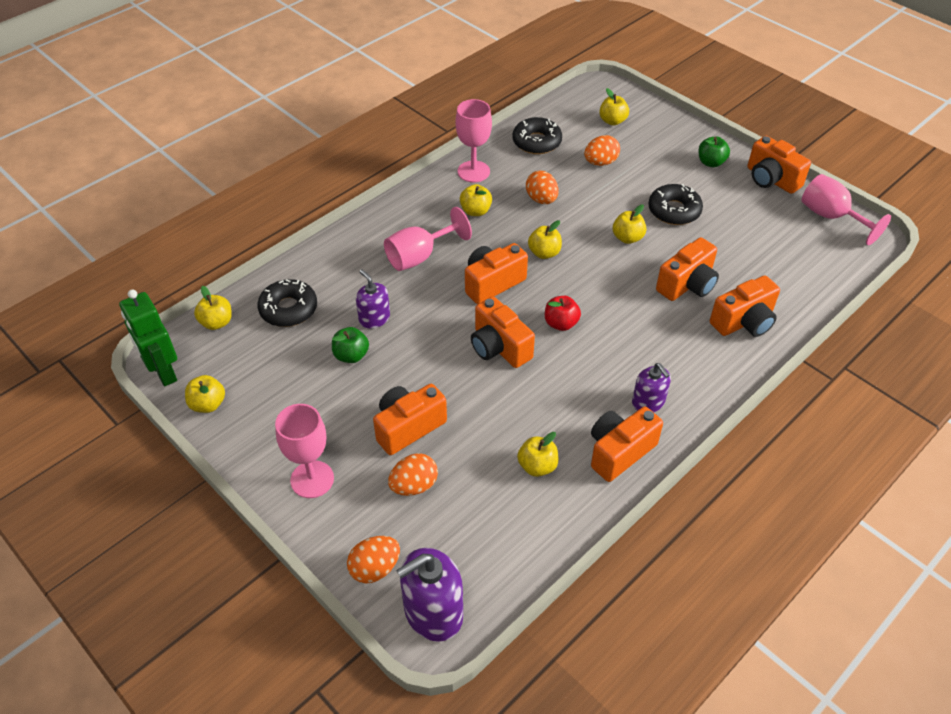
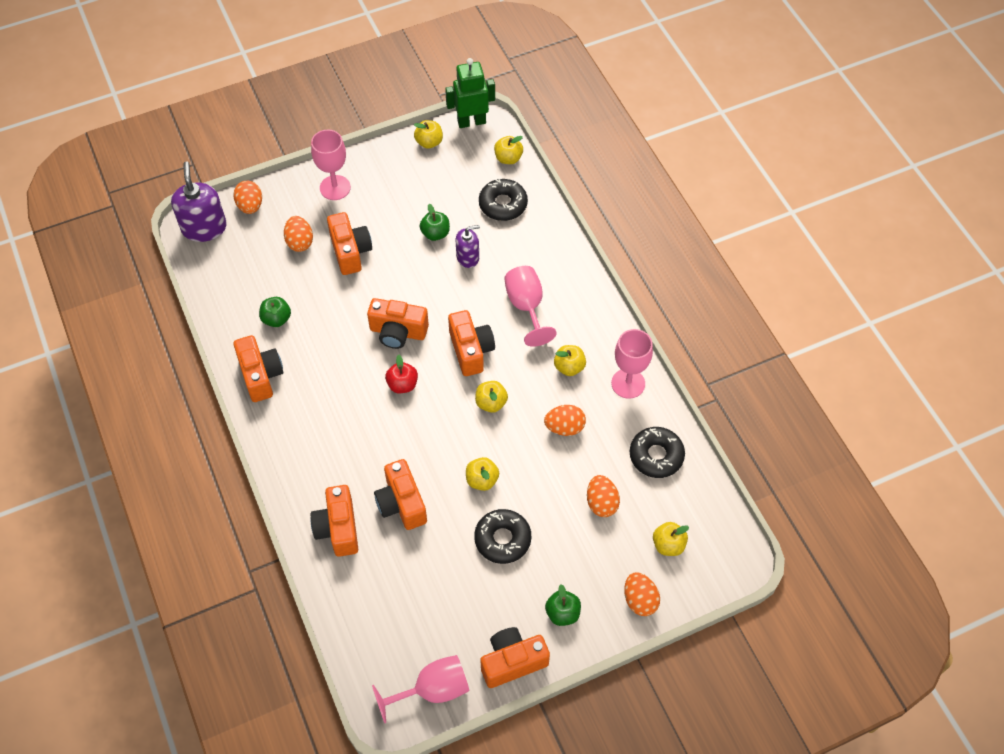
camera: 110 degrees right, 10 degrees up
orange camera [471,296,535,368] -> orange camera turned 150 degrees counterclockwise [367,298,429,349]
yellow apple [517,432,558,477] -> green apple [259,297,291,327]
purple soap dispenser [632,363,671,412] -> none
none -> orange egg [624,572,660,616]

